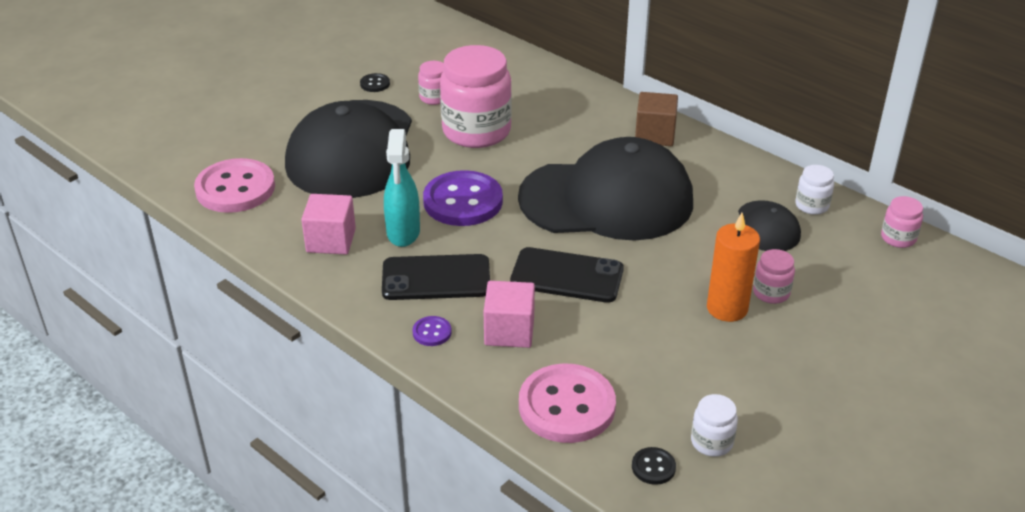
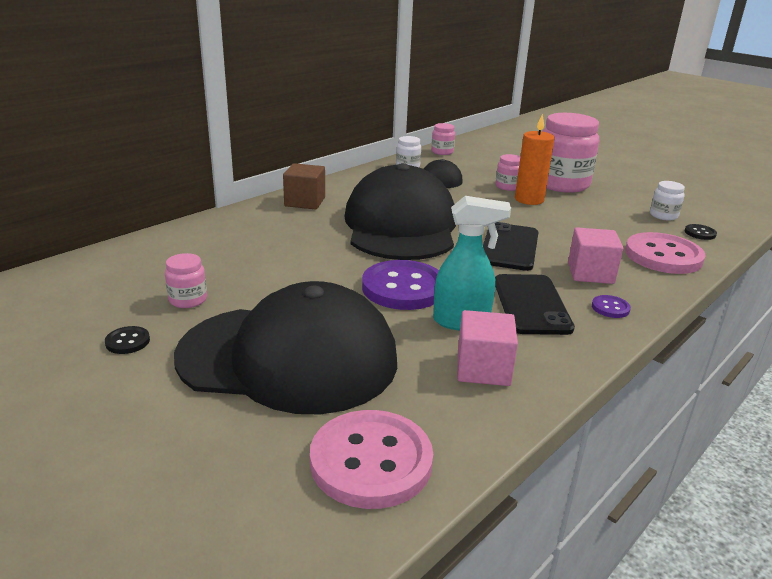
camera: 90 degrees left, 10 degrees down
pink jar [440,45,512,148] -> pink jar moved to [542,113,599,193]

